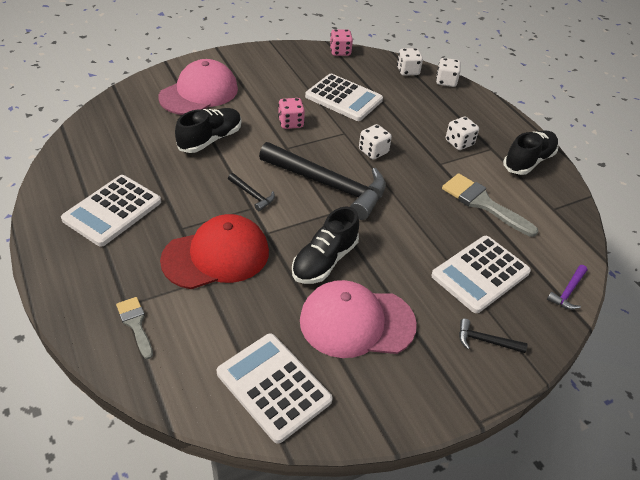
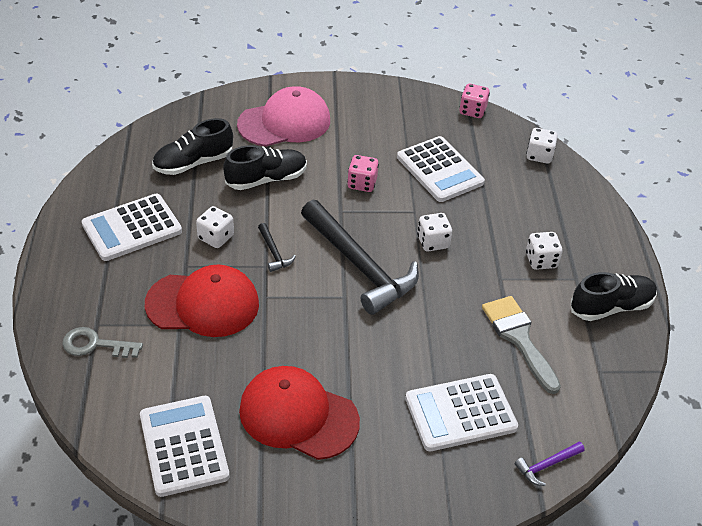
camera: 25 degrees right, 0 degrees up
grey brush [116,297,153,359] -> grey key [62,327,143,358]
black shoe [292,207,359,284] -> black shoe moved to [152,118,233,175]
pink cap [300,280,417,358] -> red cap [239,366,360,460]
white dice [436,58,461,87] -> white dice moved to [196,206,234,248]
black hammer [459,319,528,353] -> none

